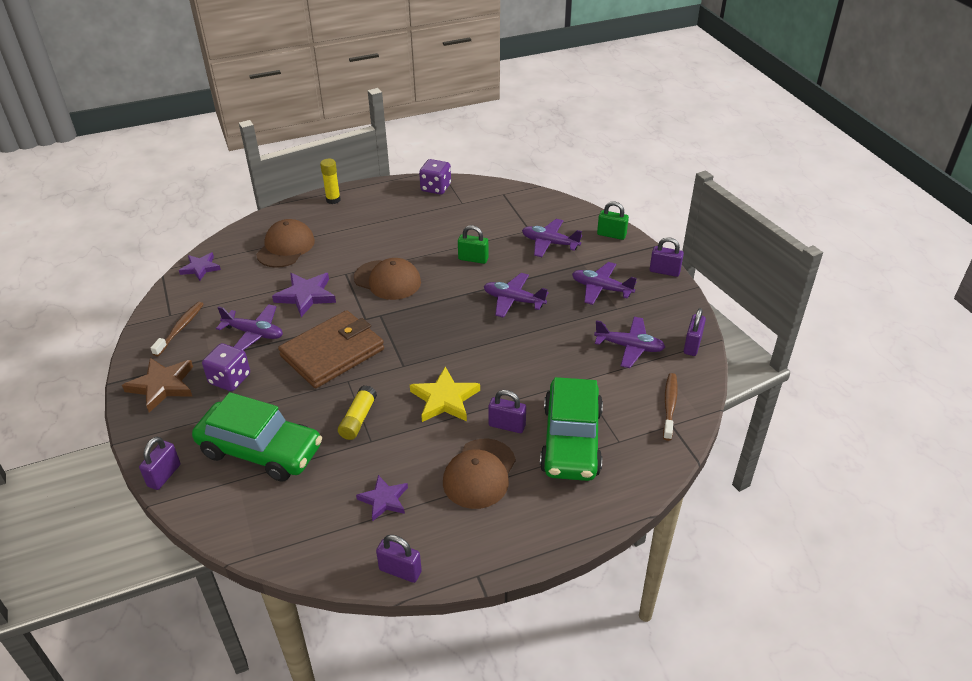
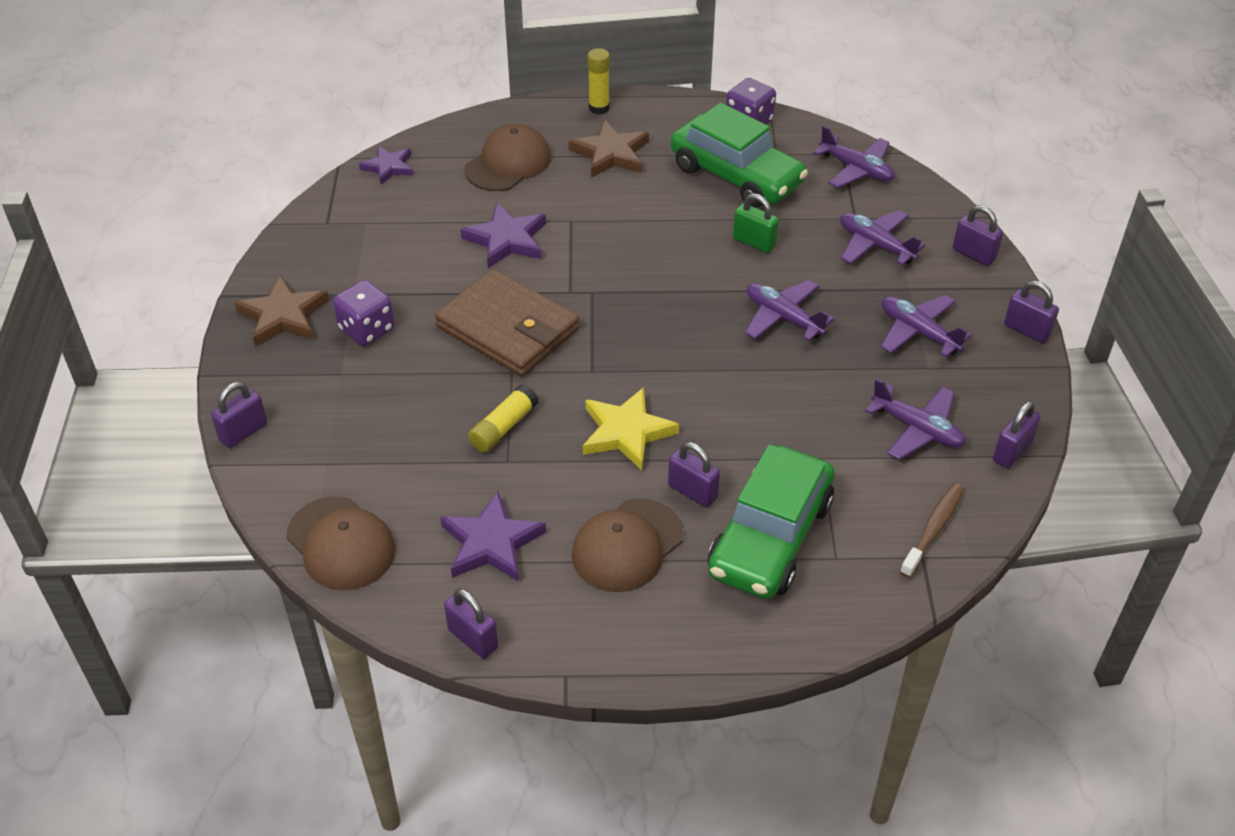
camera: 20 degrees right, 5 degrees up
brown toothbrush [151,302,204,356] -> none
green car [192,392,322,482] -> green car moved to [671,103,808,208]
purple plane [216,304,283,350] -> purple plane moved to [813,125,895,188]
brown wallet [278,310,384,388] -> brown wallet turned 60 degrees clockwise [435,269,579,377]
brown cap [354,258,421,300] -> brown cap moved to [287,496,396,590]
purple star [356,475,408,522] -> purple star [440,491,546,582], size x1.51
green padlock [597,201,629,240] -> purple padlock [953,205,1003,266]
none -> brown star [569,119,649,178]

